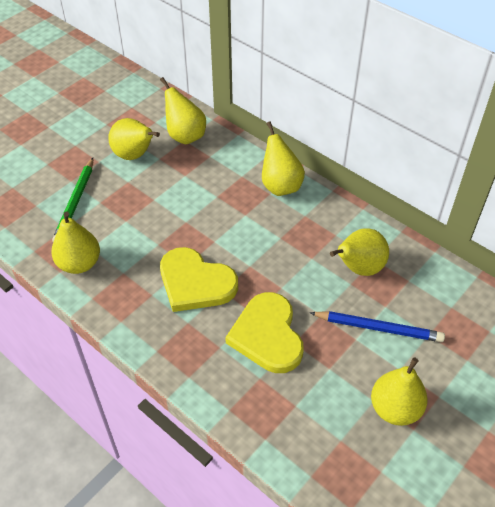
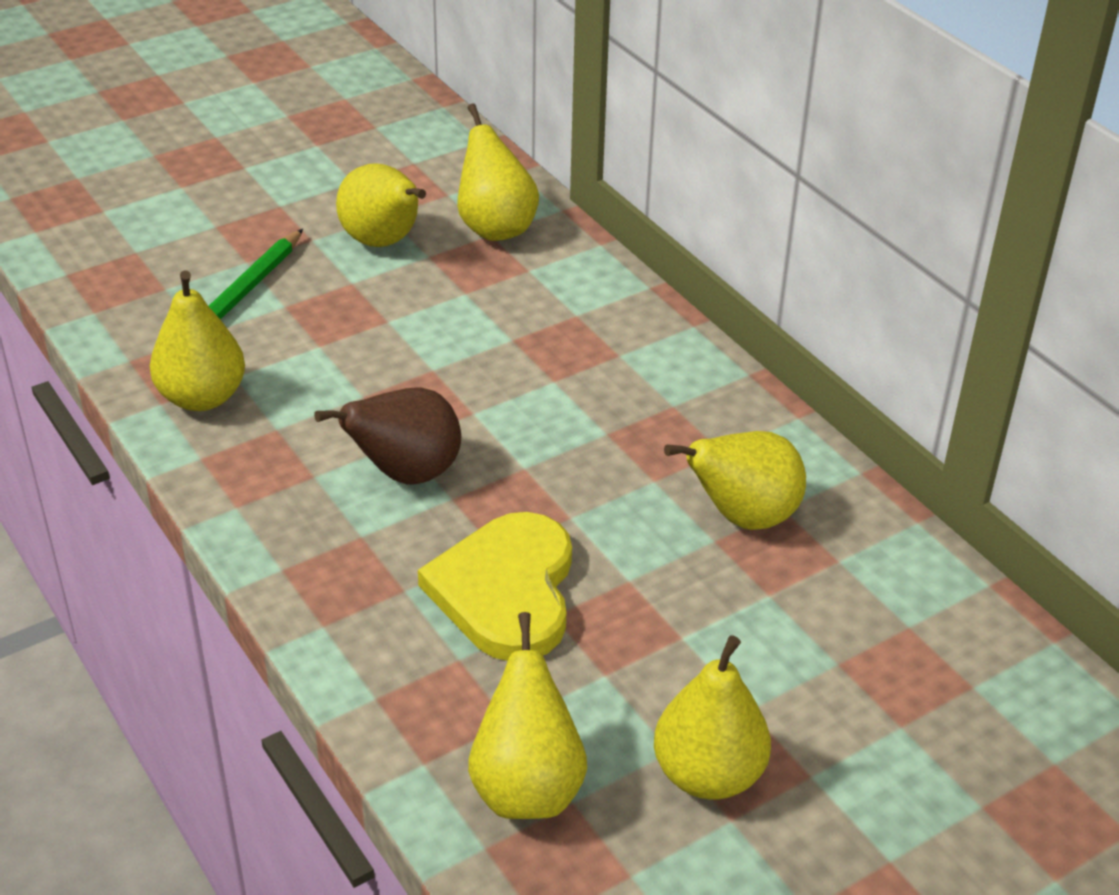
camera: 15 degrees right, 10 degrees down
yellow heart [160,247,238,312] -> brown pear [314,387,461,485]
yellow pear [262,121,305,196] -> yellow pear moved to [468,612,587,819]
blue pencil [310,311,445,342] -> none

